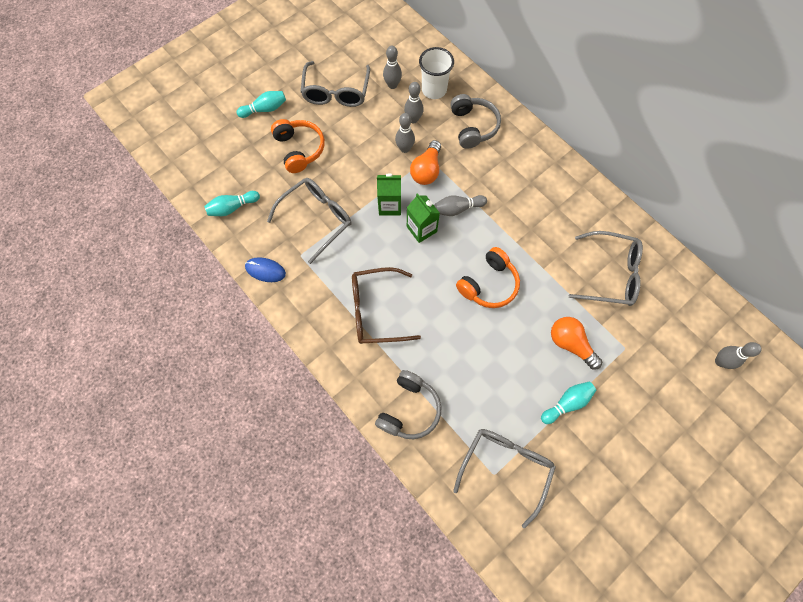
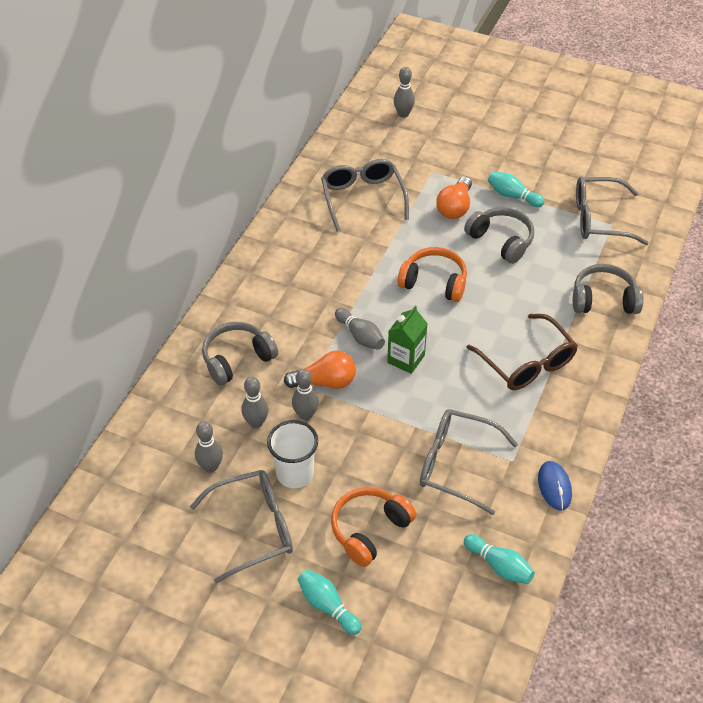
camera: 115 degrees left, 20 degrees down
green carton [377,174,401,216] -> none
white cup [419,47,454,99] -> white cup moved to [267,420,318,488]
none -> grey headphones [464,207,534,264]

